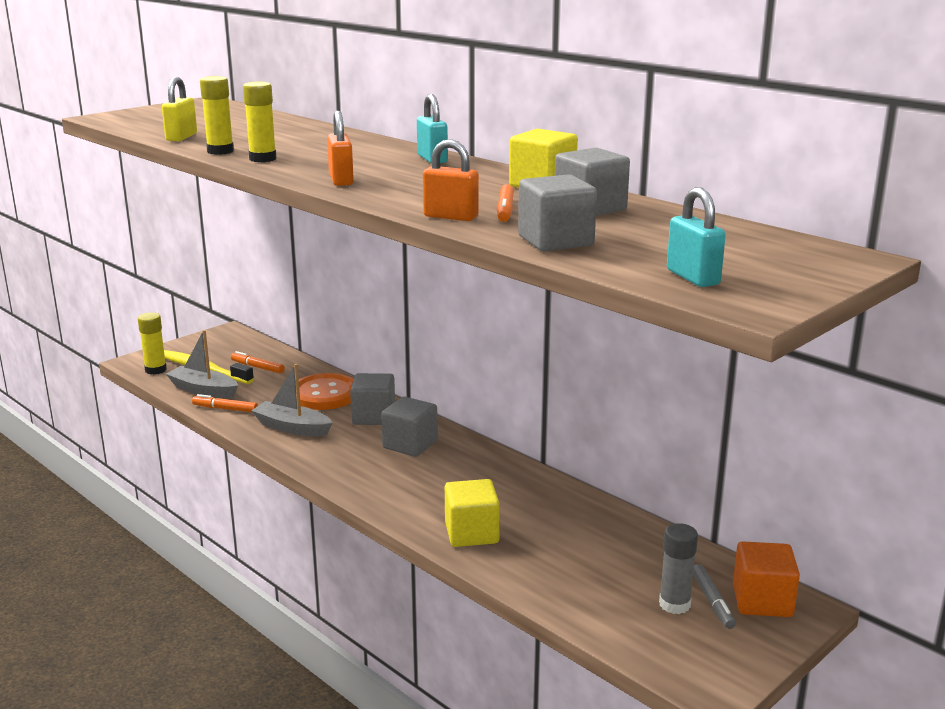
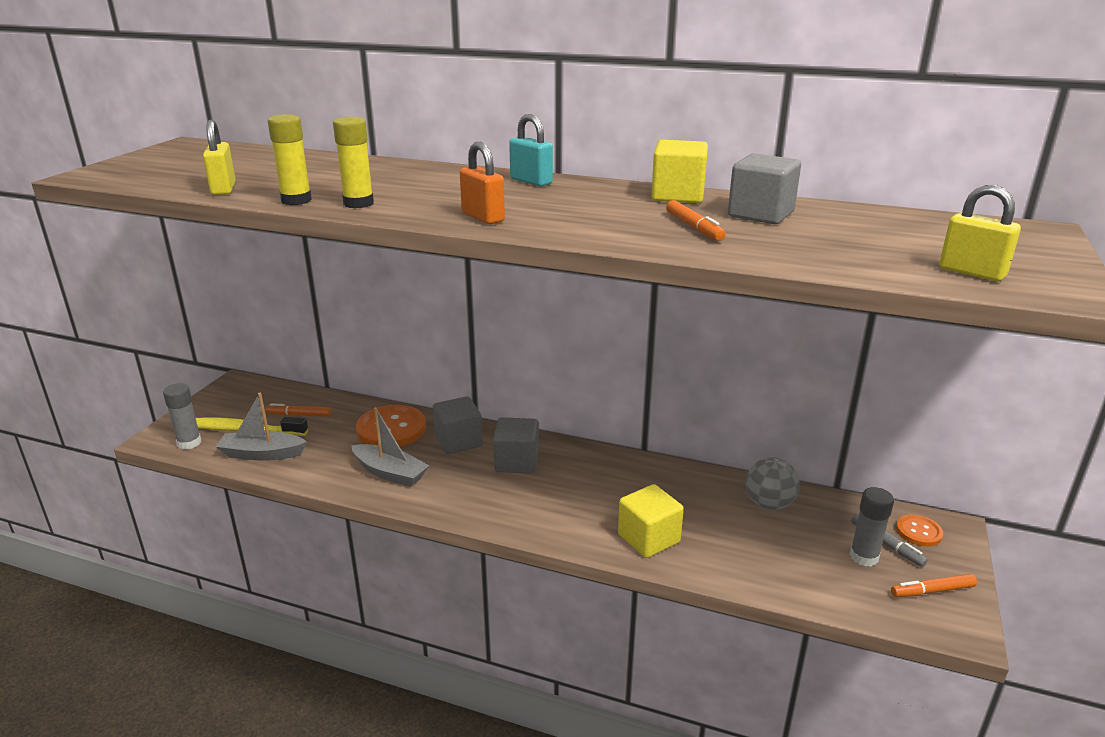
camera: 25 degrees left, 5 degrees up
yellow glue stick [138,313,167,375] -> grey glue stick [163,383,201,449]
orange marker [192,394,258,413] -> orange marker moved to [891,574,977,597]
grey boat [251,364,333,437] -> grey boat turned 150 degrees counterclockwise [351,407,429,487]
orange padlock [423,139,479,221] -> none
grey cube [518,174,597,251] -> none
turquoise padlock [667,187,726,287] -> yellow padlock [939,185,1021,282]
orange cube [733,541,800,617] -> orange button [896,514,943,547]
none -> grey ball [746,457,800,510]

